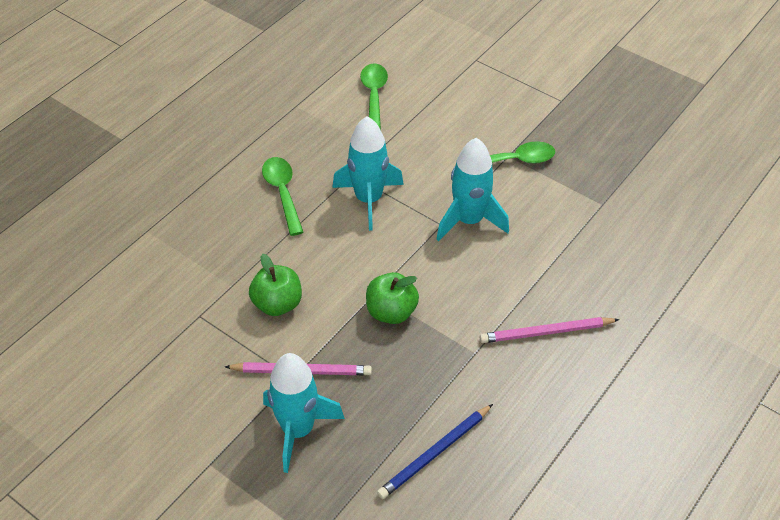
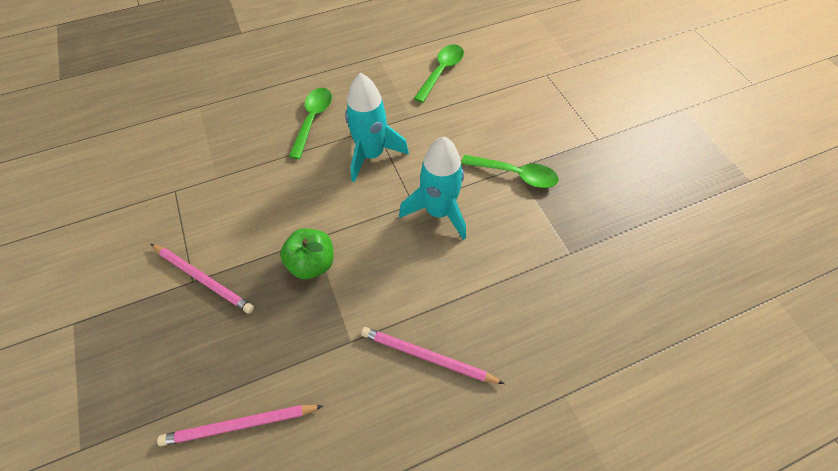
camera: 30 degrees right, 10 degrees up
green apple [249,254,302,316] -> none
turquoise rocket [263,353,345,473] -> none
blue pencil [377,404,493,499] -> pink pencil [157,405,323,446]

